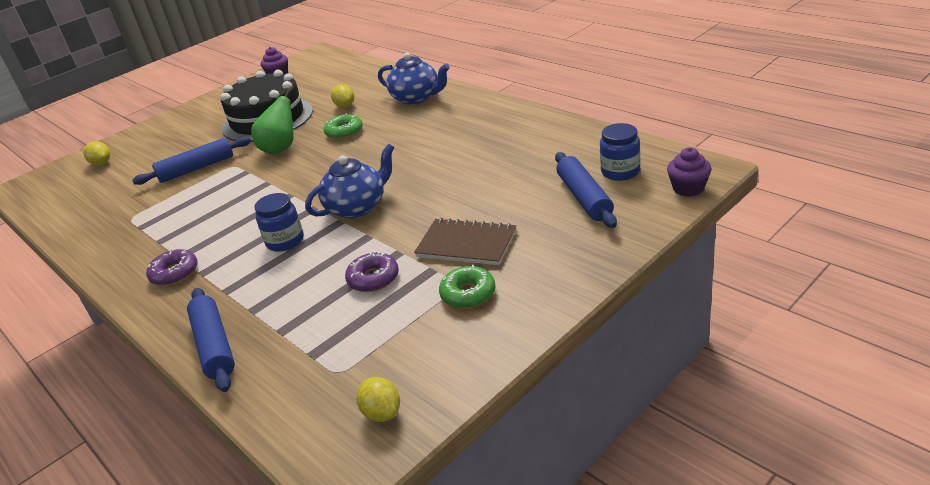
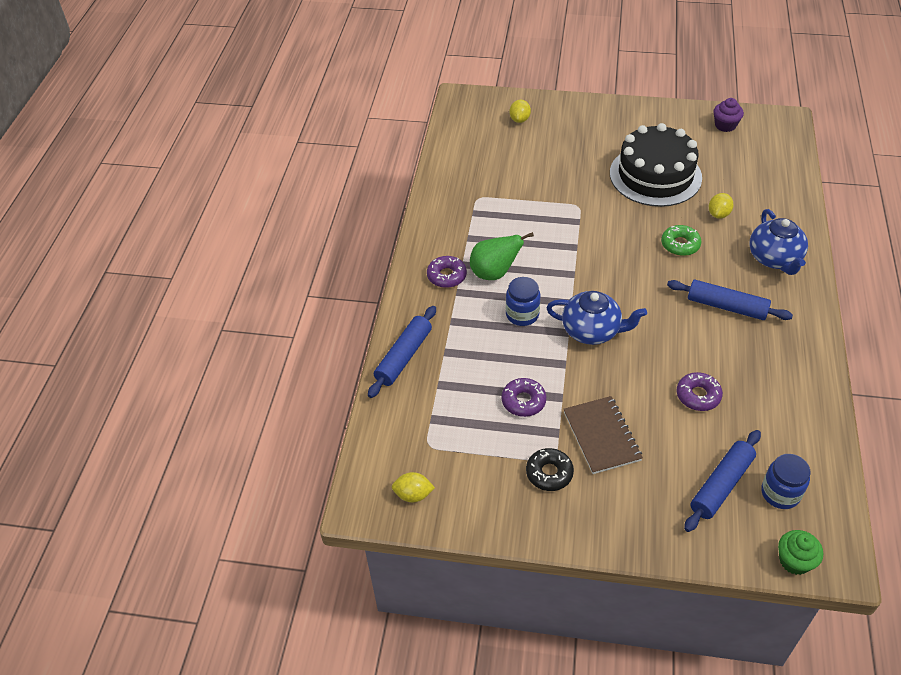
camera: 50 degrees right, 15 degrees up
blue rolling pin [132,137,251,185] -> blue rolling pin moved to [667,280,793,320]
green pear [251,87,294,154] -> green pear moved to [470,232,534,280]
yellow lemon [356,377,400,422] -> yellow lemon turned 75 degrees clockwise [392,472,435,503]
green donut [439,265,495,308] -> black donut [526,448,574,491]
purple cupcake [667,147,712,197] -> green cupcake [778,530,823,575]
none -> purple donut [676,372,723,411]

